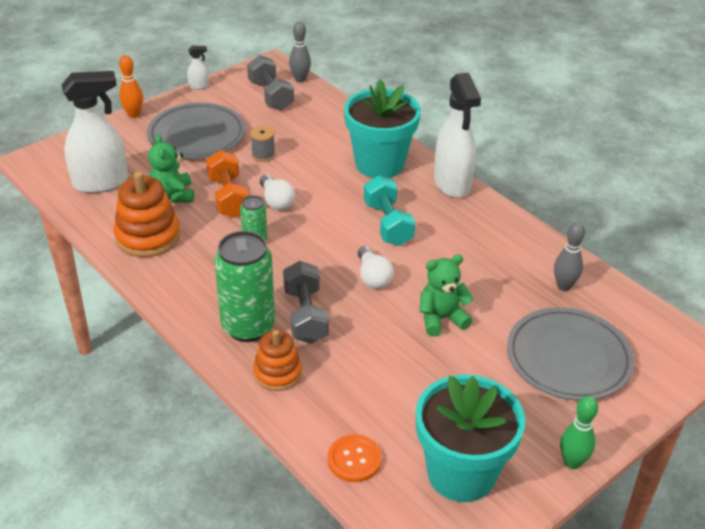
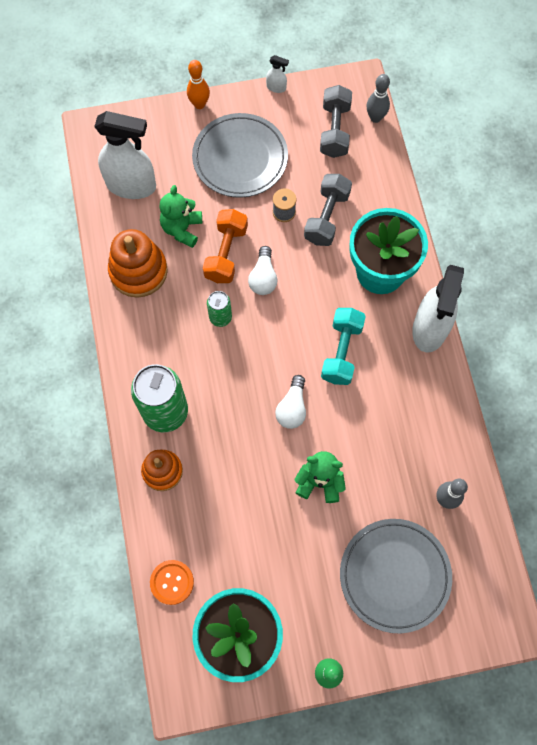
camera: 30 degrees right, 30 degrees up
grey dumbbell [283,261,329,344] -> grey dumbbell moved to [304,174,352,246]

